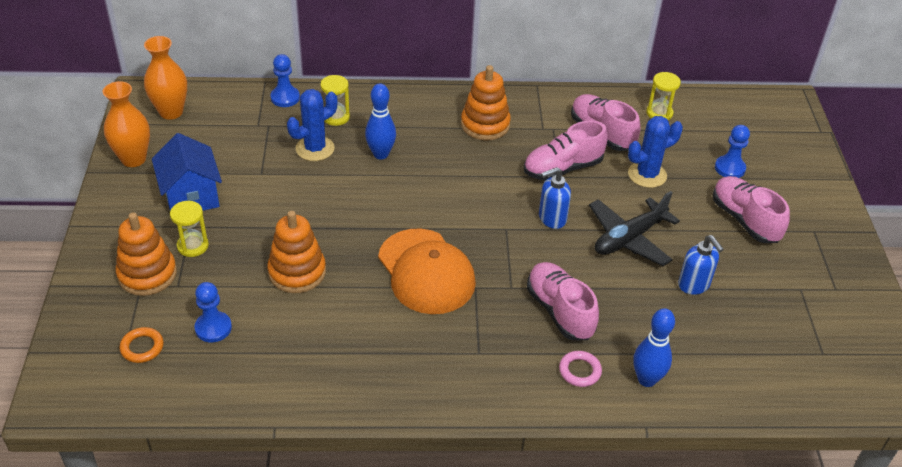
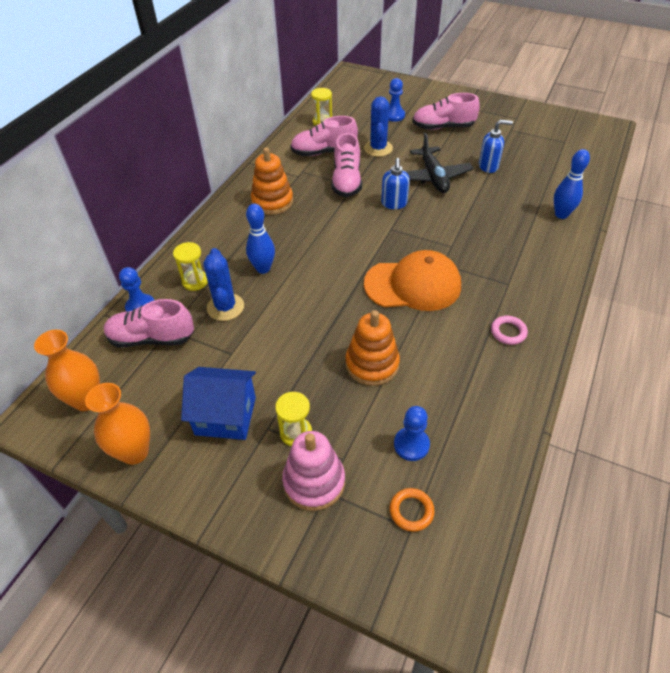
camera: 60 degrees left, 5 degrees up
orange stacking toy [116,212,177,296] -> pink stacking toy [282,431,345,511]
pink shoe [527,262,599,340] -> pink shoe moved to [104,299,194,348]
pink ring [559,351,602,387] -> pink ring moved to [491,316,528,345]

